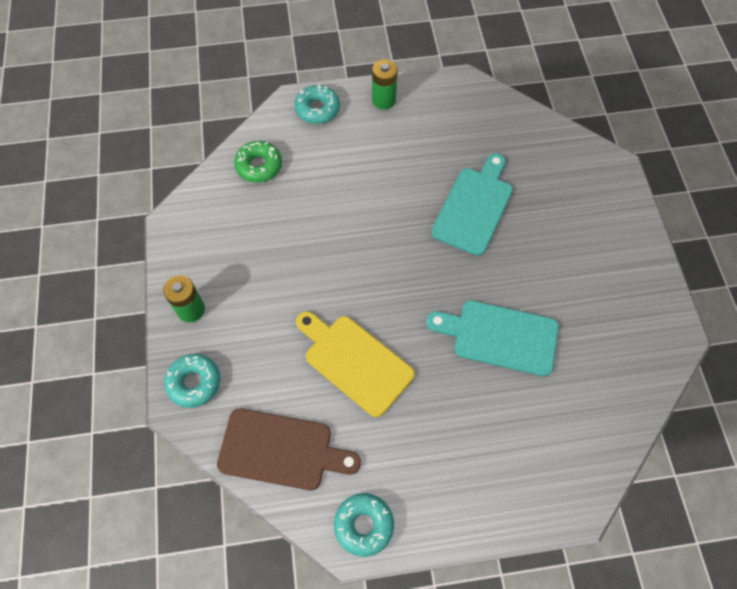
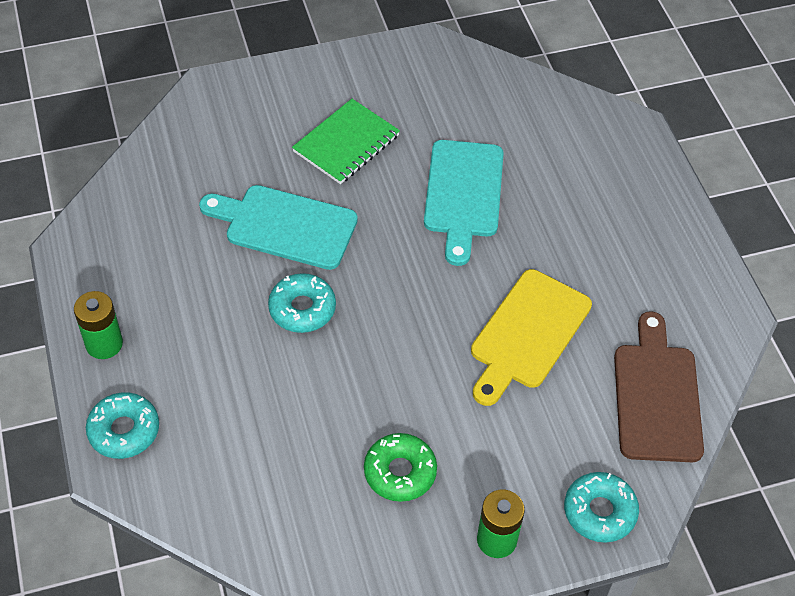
camera: 100 degrees left, 10 degrees down
green donut [234,141,282,182] -> green donut moved to [364,433,437,502]
turquoise donut [334,493,394,557] -> turquoise donut moved to [268,273,336,333]
none -> green notebook [292,99,400,184]

